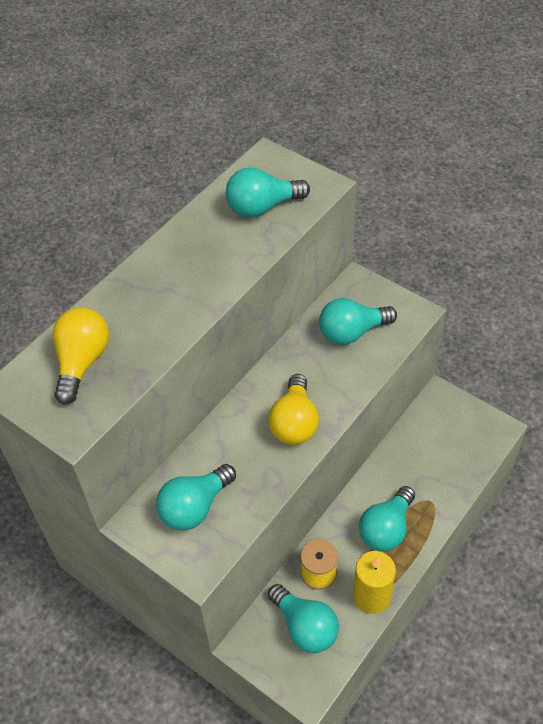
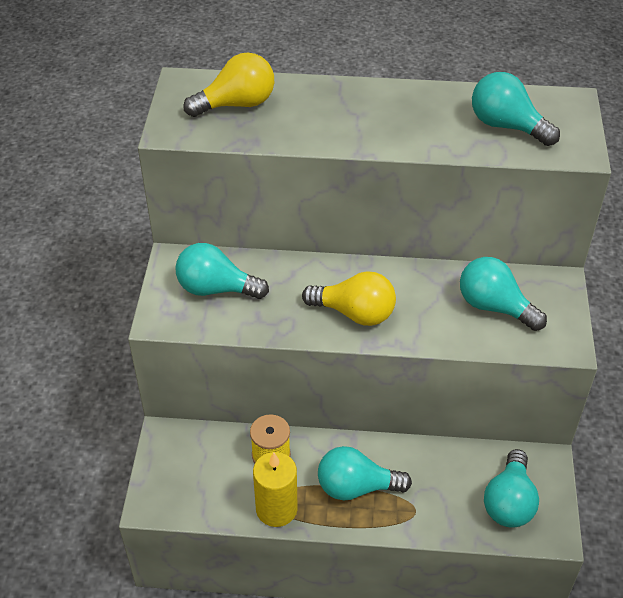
camera: 55 degrees right, 5 degrees down
yellow light bulb [268,374,319,445] -> yellow light bulb turned 135 degrees counterclockwise [302,271,396,326]
turquoise light bulb [268,584,339,653] -> turquoise light bulb moved to [484,449,539,528]

